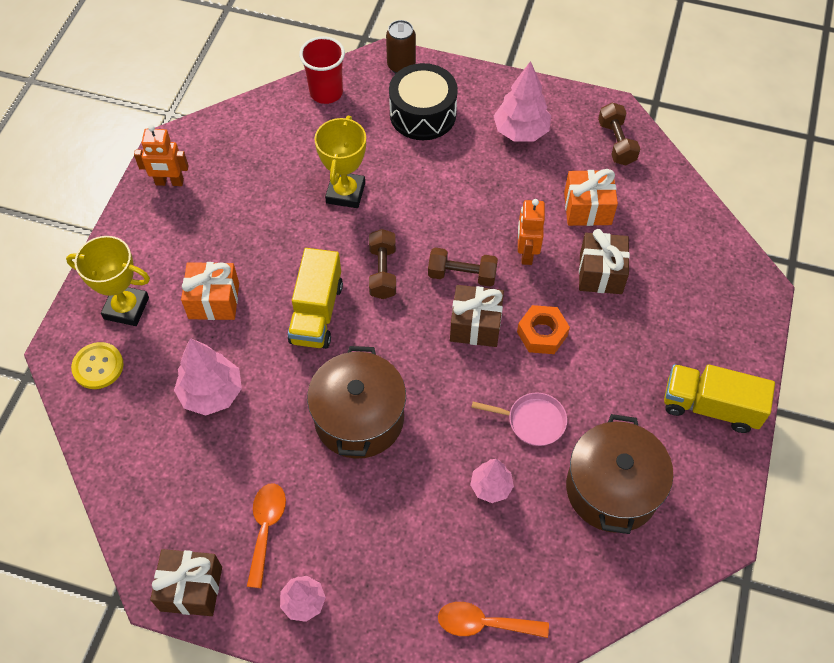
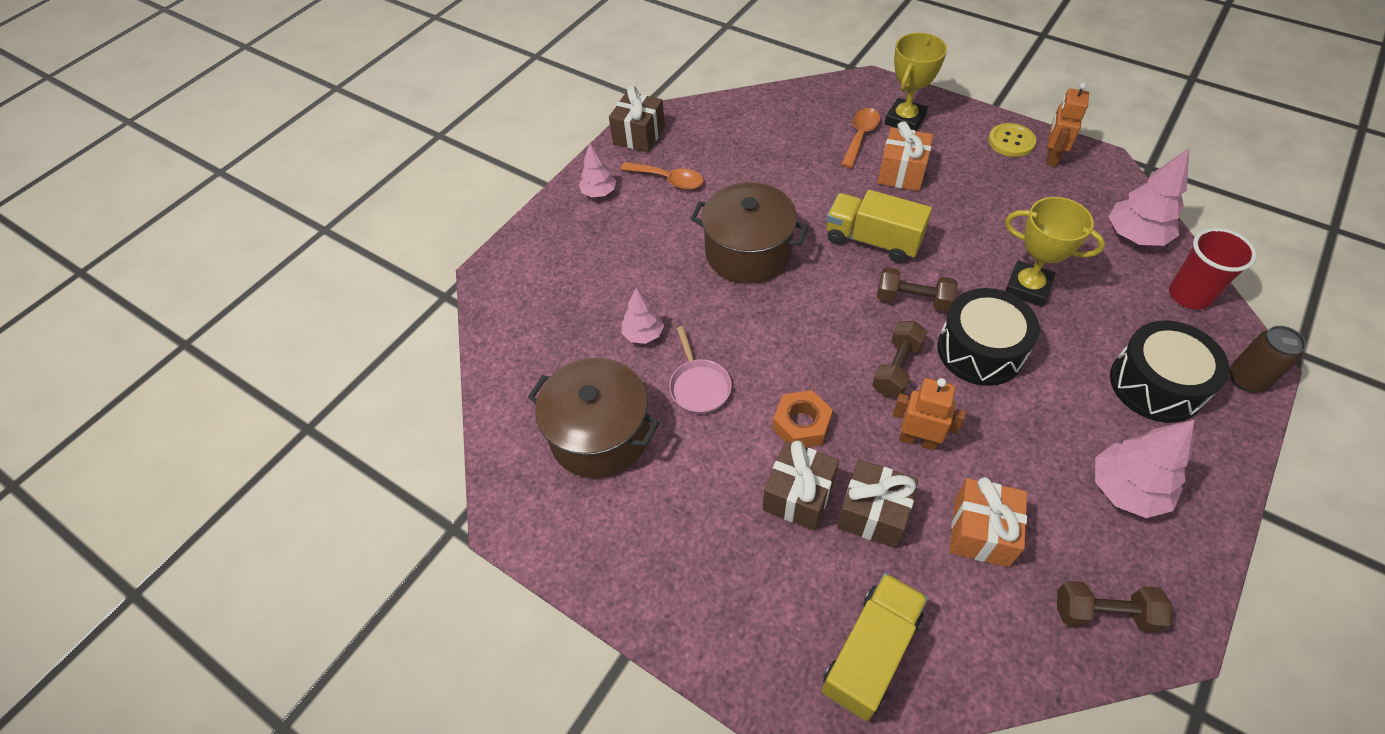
camera: 110 degrees right, 5 degrees down
yellow button [71,342,123,389] -> yellow button moved to [988,123,1036,157]
pink tree [174,338,242,415] -> pink tree moved to [1108,148,1190,246]
orange spoon [438,602,549,638] -> orange spoon moved to [841,108,880,168]
brown gift [450,285,504,347] -> brown gift moved to [763,441,839,531]
pink pan [471,392,567,446] -> pink pan turned 45 degrees counterclockwise [669,326,732,414]
yellow truck [664,364,775,433] -> yellow truck moved to [822,573,928,721]
none -> black drum [937,288,1040,386]

